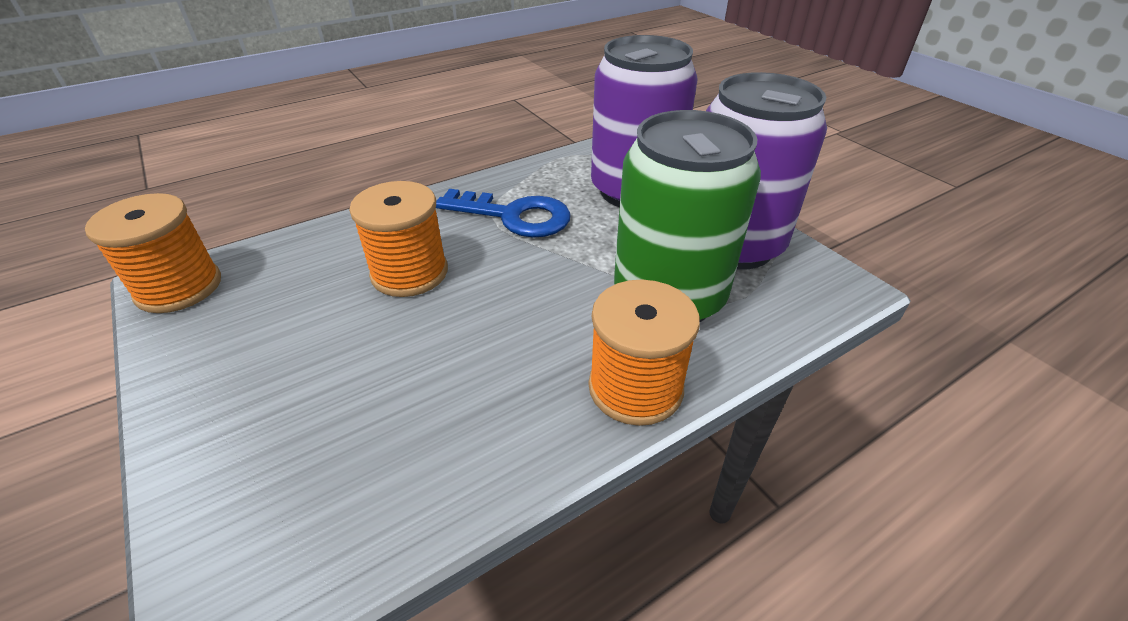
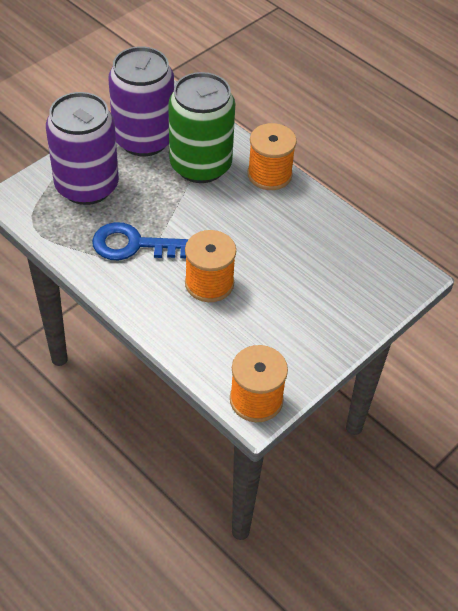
camera: 105 degrees left, 10 degrees up
blue key [436,189,571,238] -> blue key turned 90 degrees counterclockwise [92,222,189,260]

